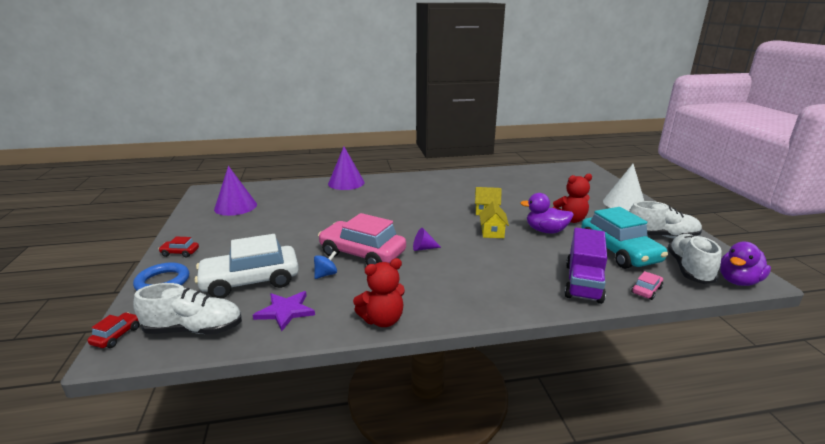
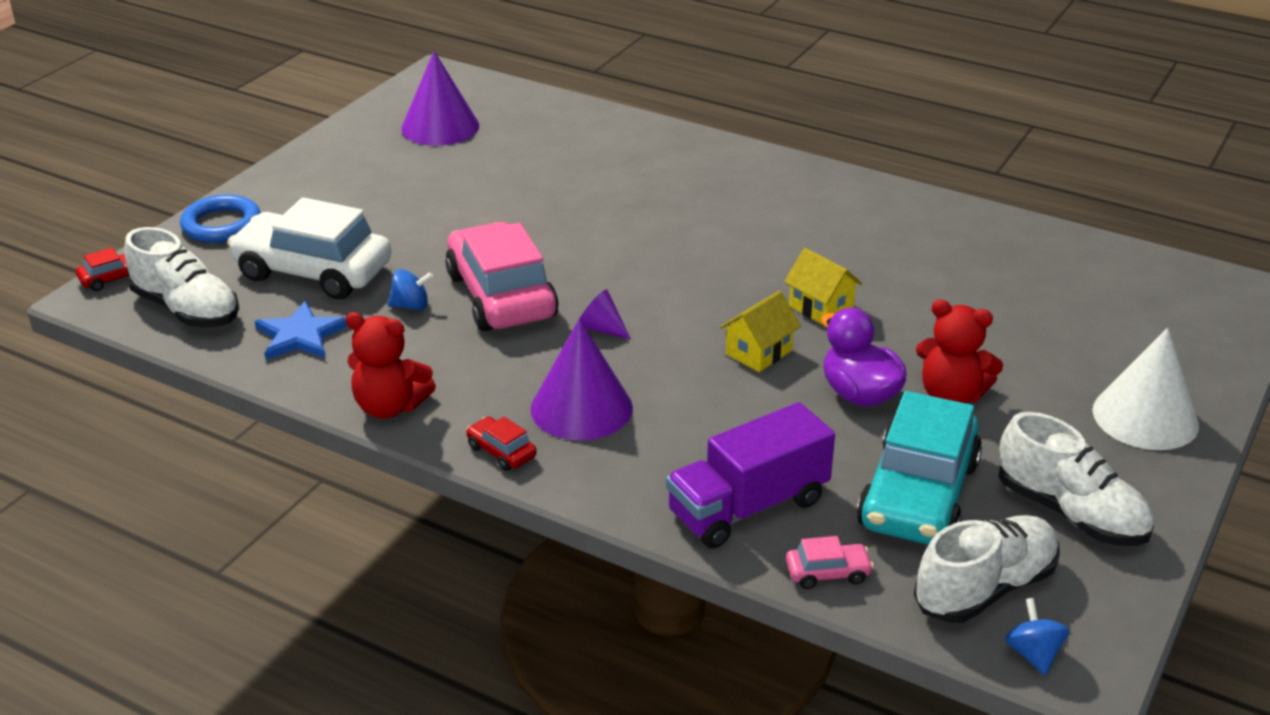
camera: 40 degrees right, 10 degrees up
red car [158,236,199,257] -> red car moved to [466,416,537,471]
purple star [253,291,315,331] -> blue star [255,301,348,360]
purple cone [328,147,365,190] -> purple cone moved to [530,319,633,441]
purple duck [720,242,771,286] -> blue spinning top [1005,598,1069,675]

